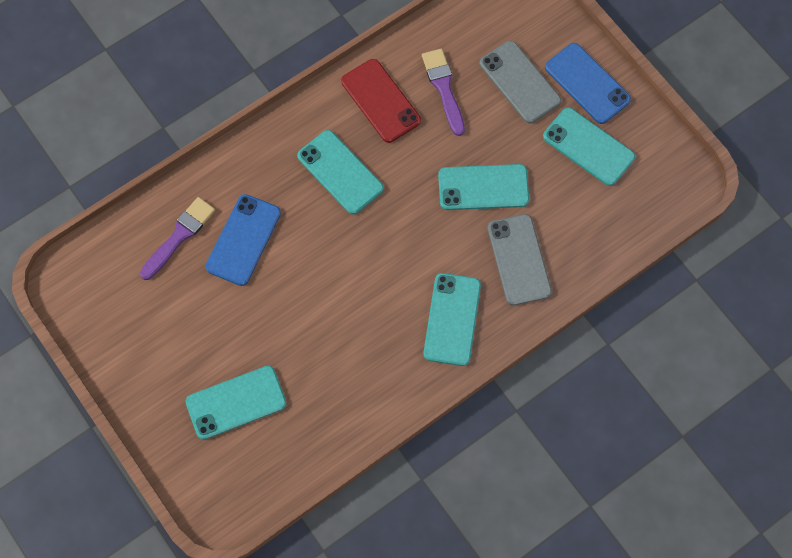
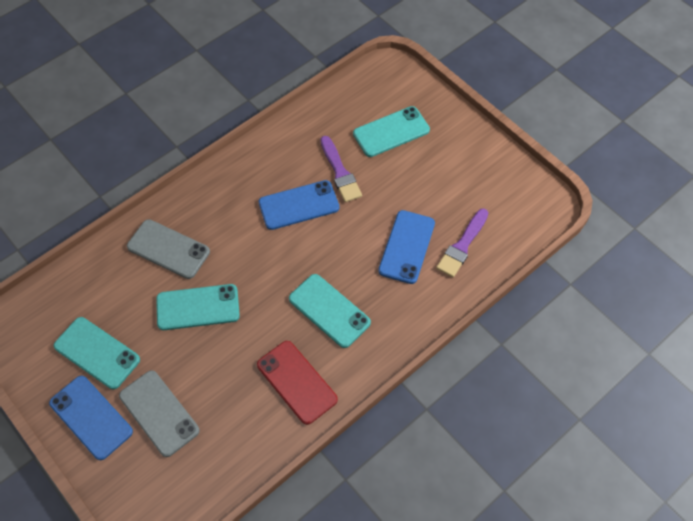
camera: 175 degrees right, 10 degrees down
purple brush [422,49,465,136] -> purple brush moved to [320,136,362,202]
turquoise phone [423,273,481,366] -> none
grey phone [487,214,552,305] -> grey phone turned 45 degrees counterclockwise [127,219,210,279]
none -> blue phone [259,180,339,230]

